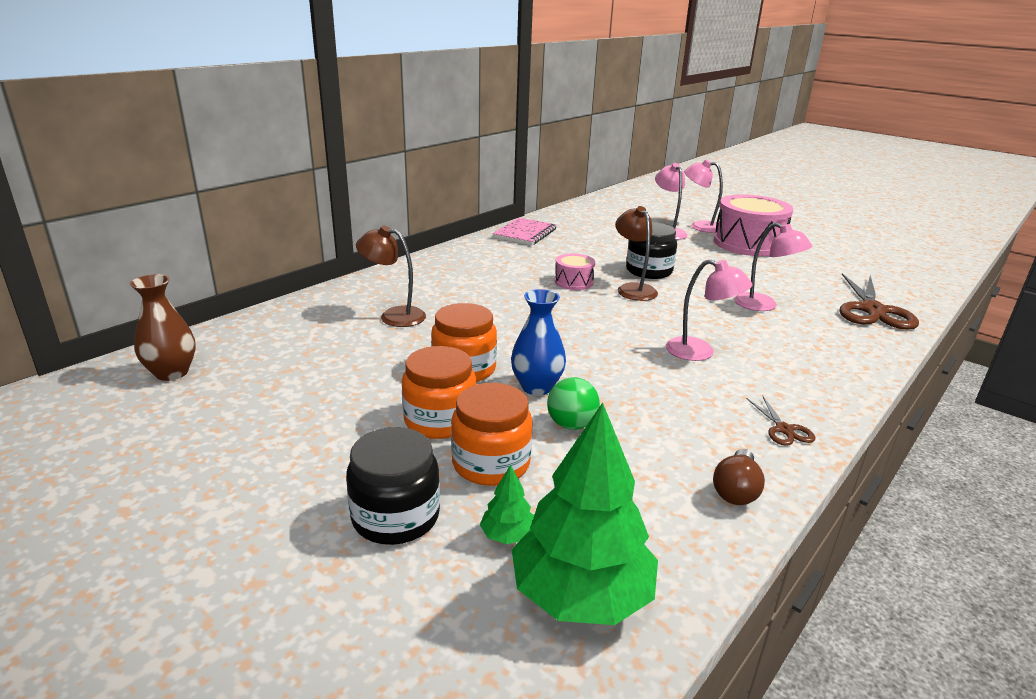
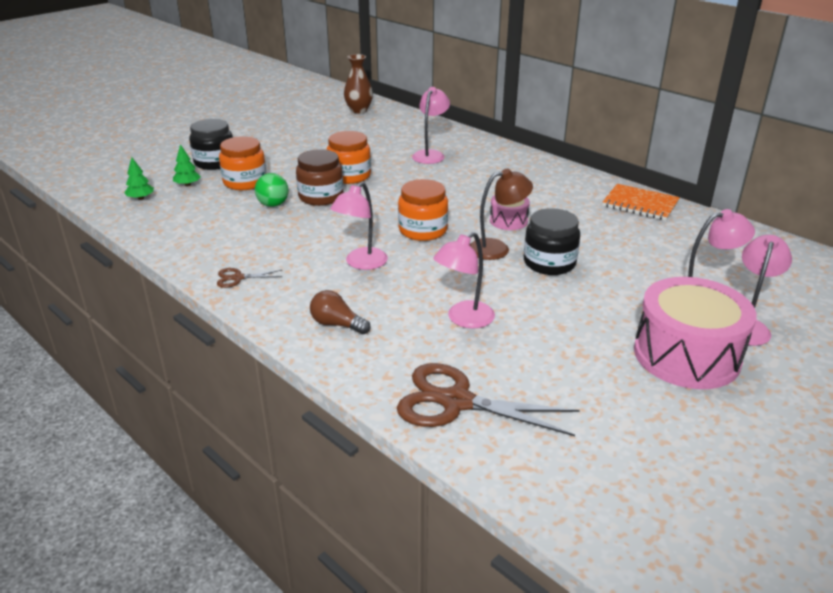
camera: 95 degrees right, 5 degrees up
brown lamp [356,225,426,327] -> pink lamp [412,87,450,164]
orange jar [402,346,476,439] -> orange jar moved to [398,179,448,241]
pink notebook [493,218,556,245] -> orange notebook [602,184,680,221]
blue vase [511,289,566,395] -> brown jar [296,149,343,206]
green tree [512,402,658,625] -> green tree [124,157,154,200], size x0.43
brown light bulb [713,449,765,505] -> brown light bulb moved to [310,290,371,334]

